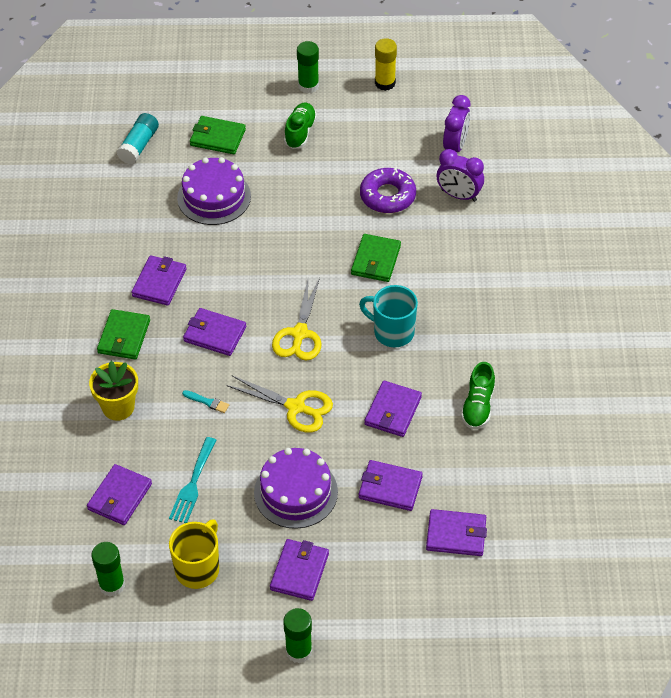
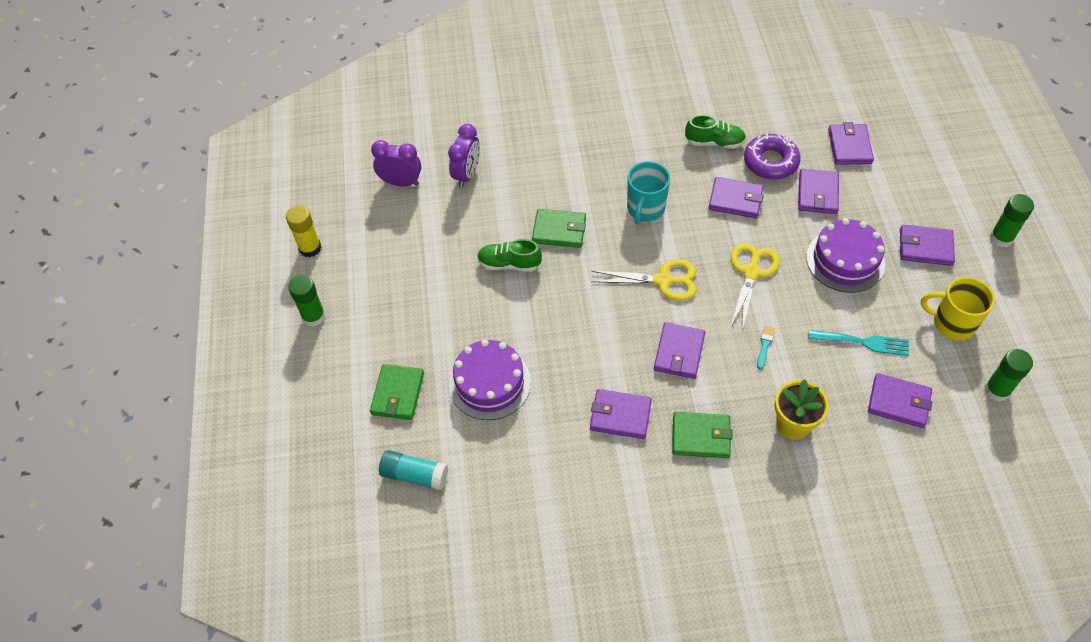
camera: 95 degrees left, 5 degrees up
green shoe [284,103,317,149] -> green shoe moved to [477,239,542,272]
purple donut [360,167,416,213] -> purple donut moved to [744,134,801,180]

